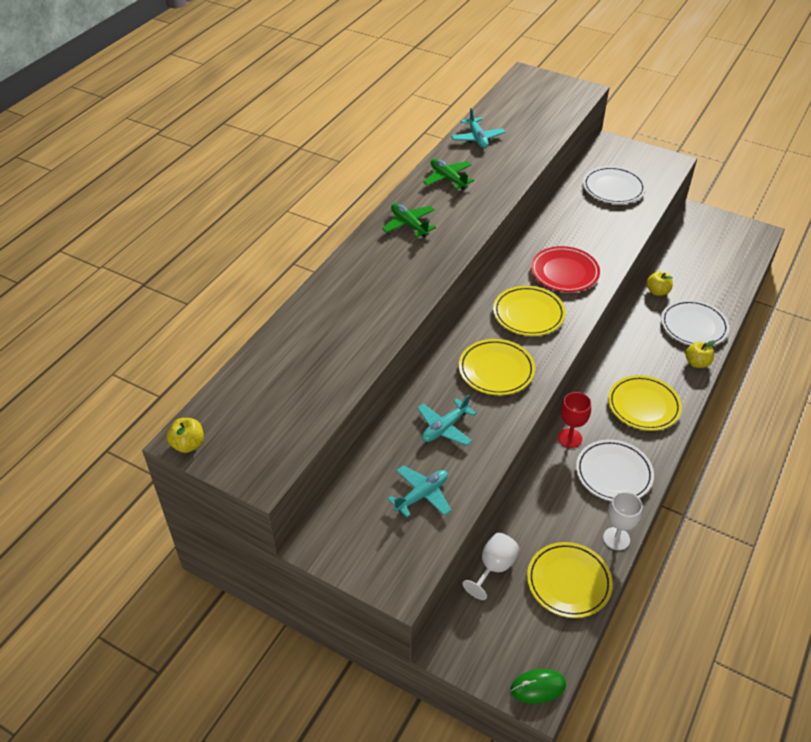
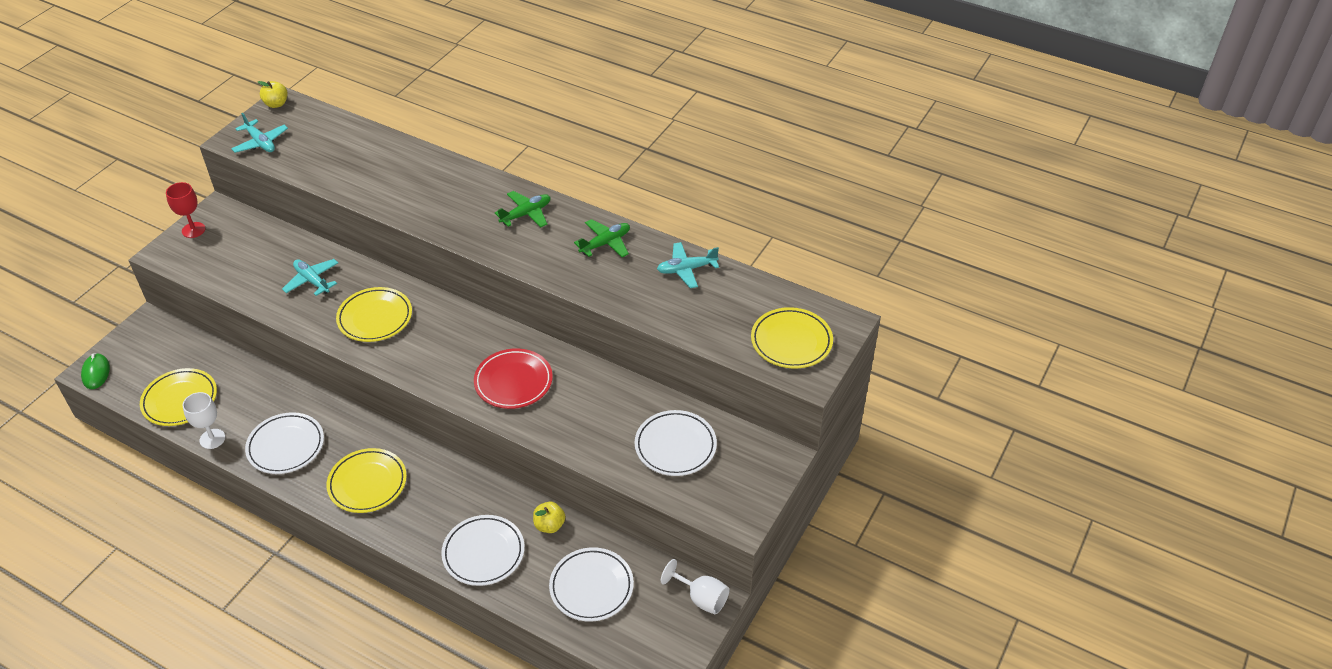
camera: 90 degrees right, 0 degrees up
turquoise plane [388,466,452,517] -> turquoise plane moved to [231,113,288,153]
white goblet [462,533,520,600] -> white goblet moved to [661,559,729,614]
yellow plate [493,286,565,336] -> yellow plate moved to [751,307,833,369]
red goblet [558,392,591,448] -> red goblet moved to [166,182,206,238]
yellow apple [685,340,715,368] -> none
none -> white plate [549,547,634,622]

